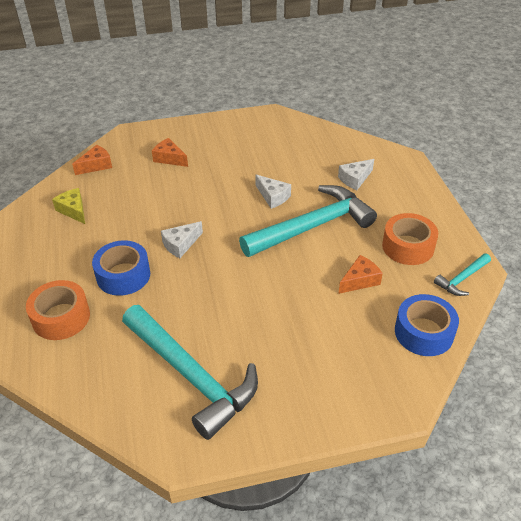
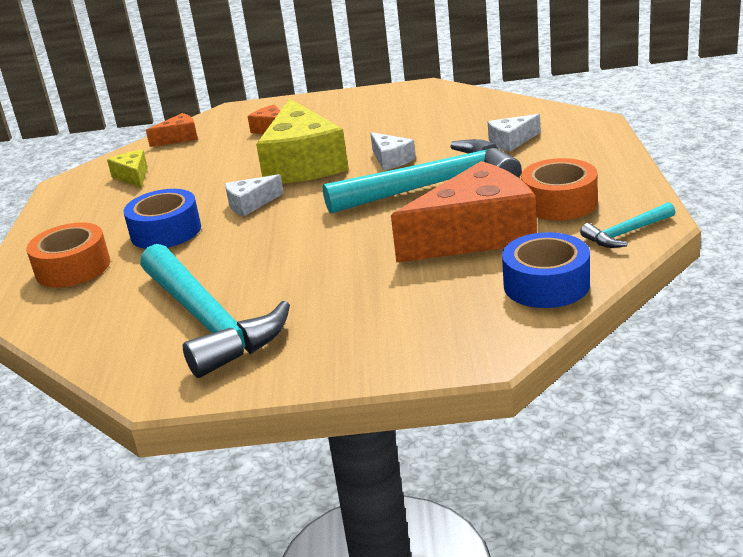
camera: 15 degrees right, 15 degrees down
orange cheese [339,255,383,294] -> orange cheese [391,161,537,263], size x2.18
none -> yellow cheese [256,99,349,184]

